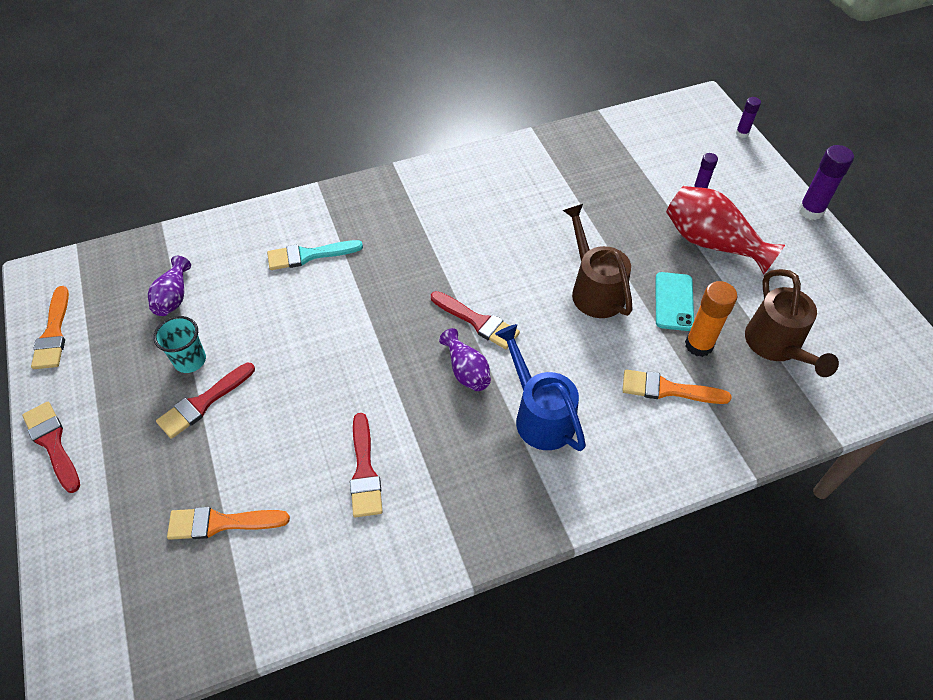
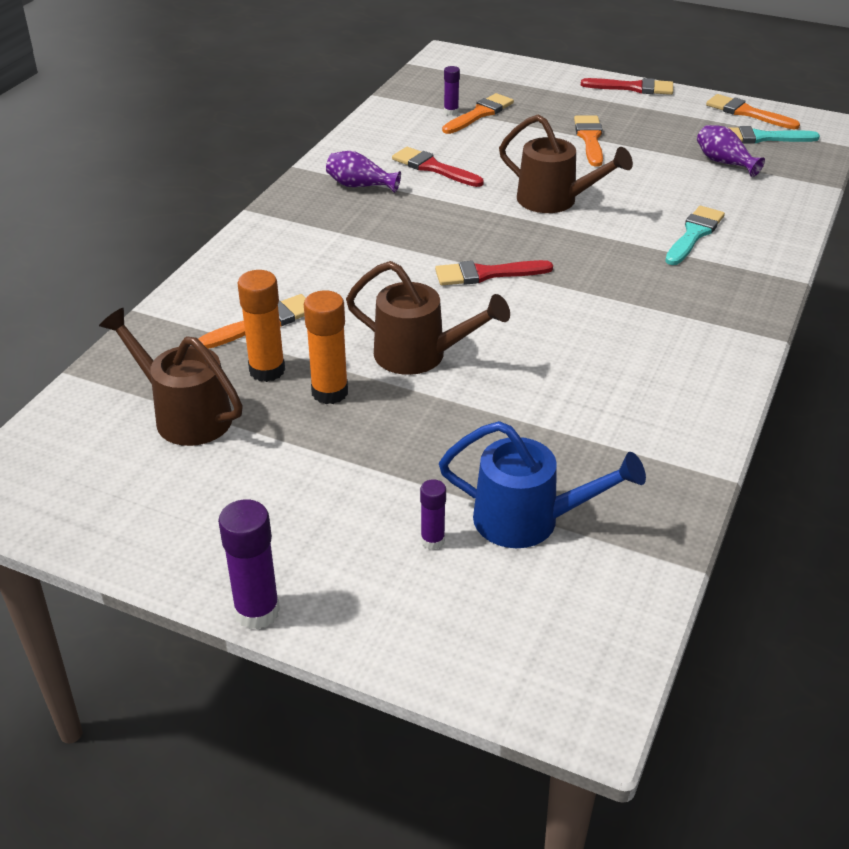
camera: 135 degrees right, 15 degrees down
turquoise cup [153,316,206,373] -> none
red brush [156,362,255,439] -> orange brush [574,116,603,167]
purple vase [439,328,491,391] -> purple vase moved to [326,151,401,193]
blue watering can [495,324,586,451] -> blue watering can moved to [439,421,646,548]
turquoise phone [656,272,694,331] -> orange glue stick [304,290,348,404]
red vase [666,186,785,275] -> none
purple glue stick [736,97,761,138] -> purple glue stick moved to [444,66,460,115]
none -> brown watering can [499,114,633,213]
none -> turquoise brush [727,126,820,144]

